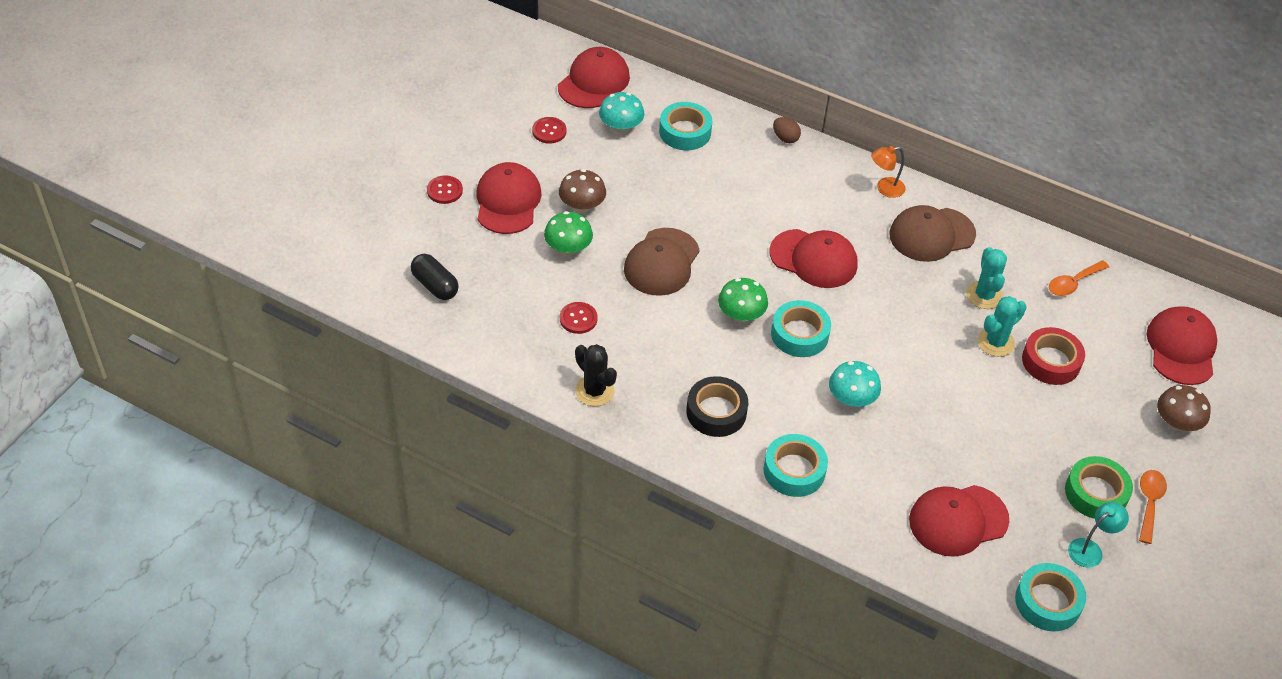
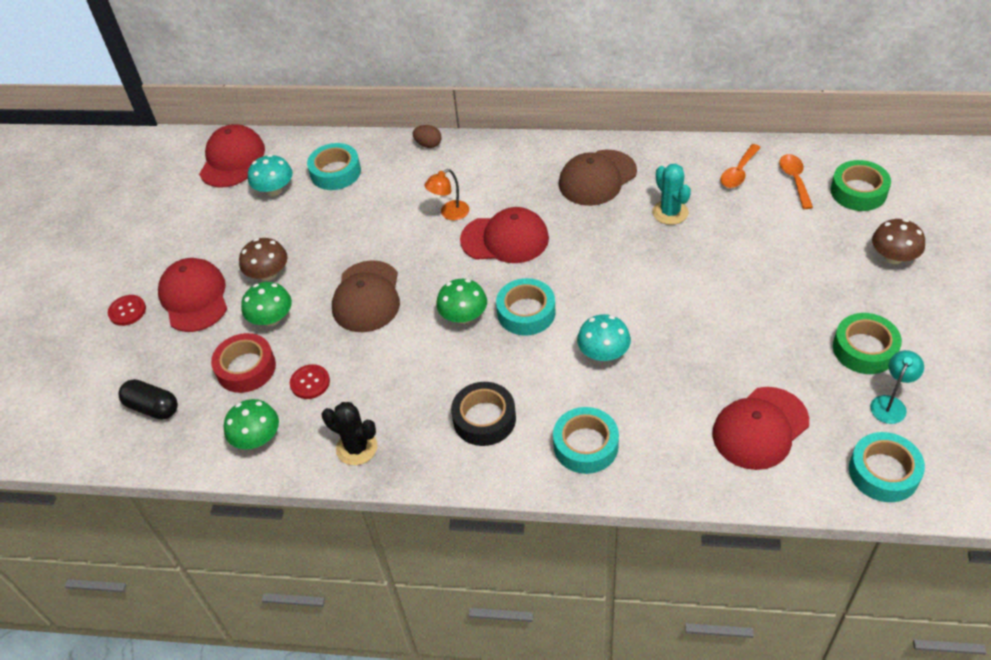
camera: 15 degrees left, 0 degrees up
red button [532,117,566,144] -> none
orange lamp [871,146,906,198] -> orange lamp moved to [424,169,469,221]
turquoise cactus [977,296,1027,357] -> none
red tape [1022,327,1085,385] -> red tape moved to [211,333,276,393]
orange spoon [1139,470,1167,544] -> orange spoon moved to [779,154,813,209]
red cap [1147,306,1217,385] -> green tape [831,160,891,211]
none -> green mushroom [224,399,279,449]

